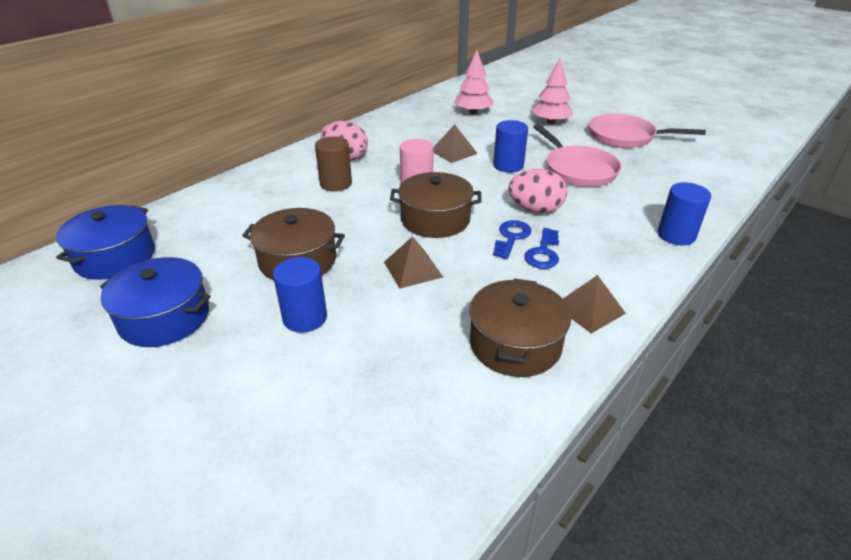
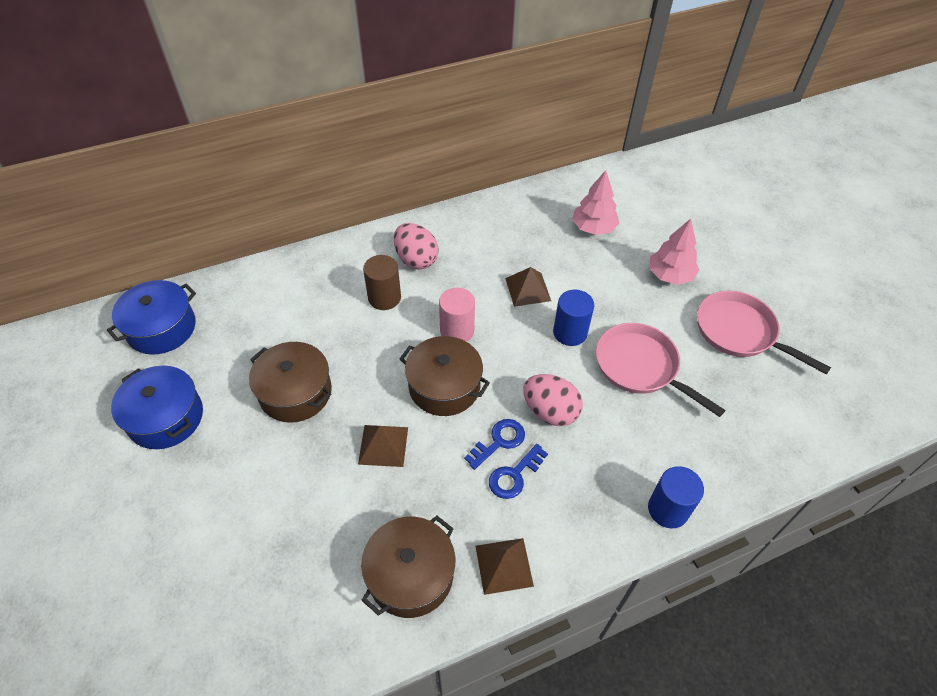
camera: 25 degrees right, 15 degrees up
blue cylinder [273,257,327,333] -> none
pink pan [533,124,622,187] -> pink pan turned 135 degrees clockwise [596,323,725,417]

